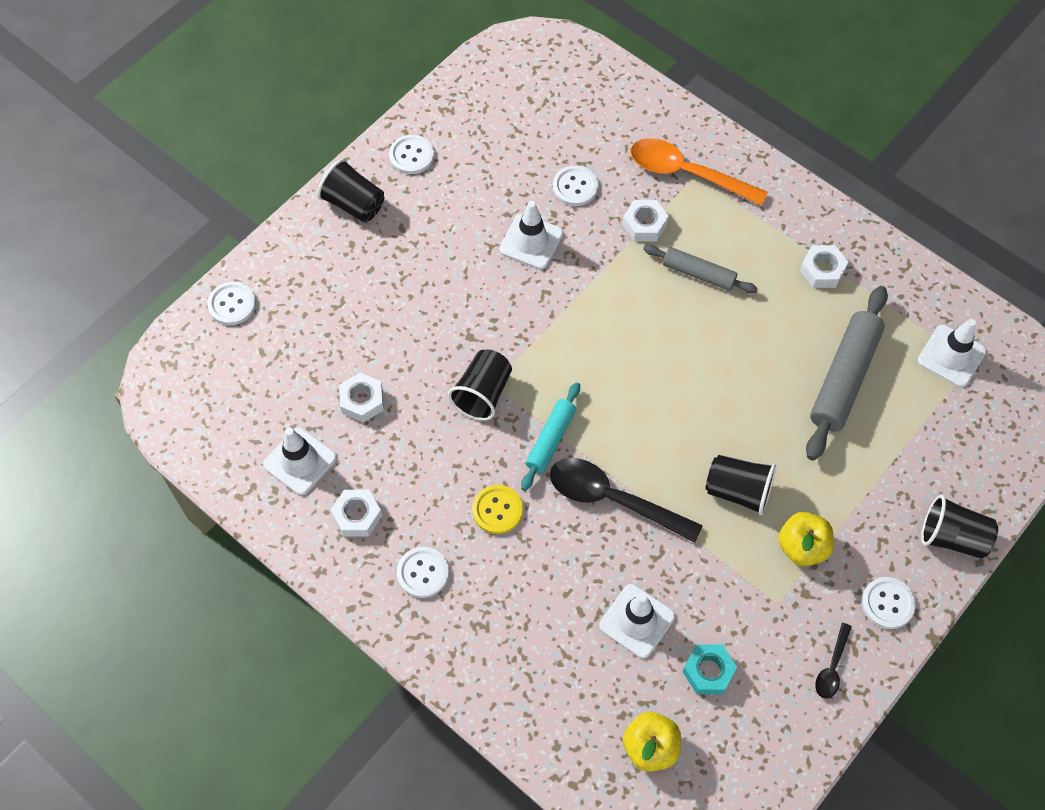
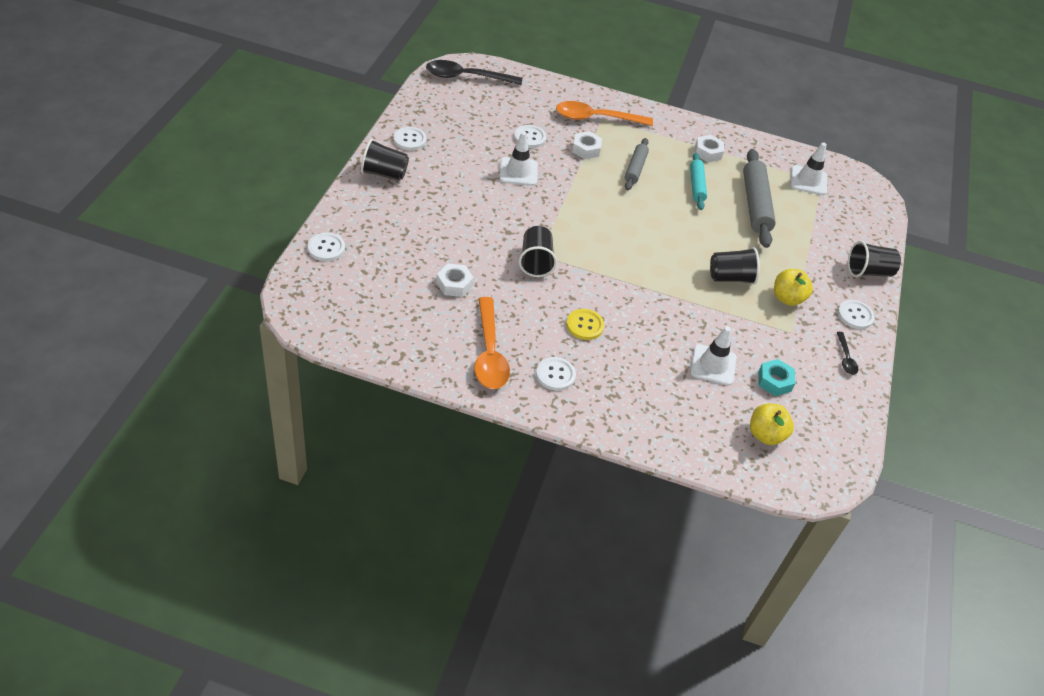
camera: 30 degrees left, 15 degrees down
white traffic cone [263,428,337,495] -> none
white nut [331,490,382,537] -> orange spoon [474,297,510,389]
turquoise rolling pin [521,382,580,491] -> turquoise rolling pin moved to [690,153,707,210]
black spoon [550,458,703,543] -> black spoon moved to [426,60,522,85]
grey rolling pin [643,245,758,294] -> grey rolling pin turned 75 degrees counterclockwise [625,138,649,190]

